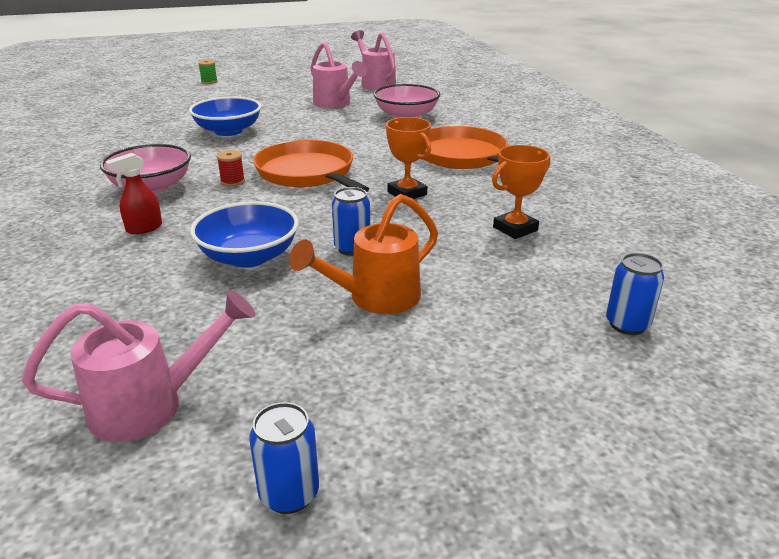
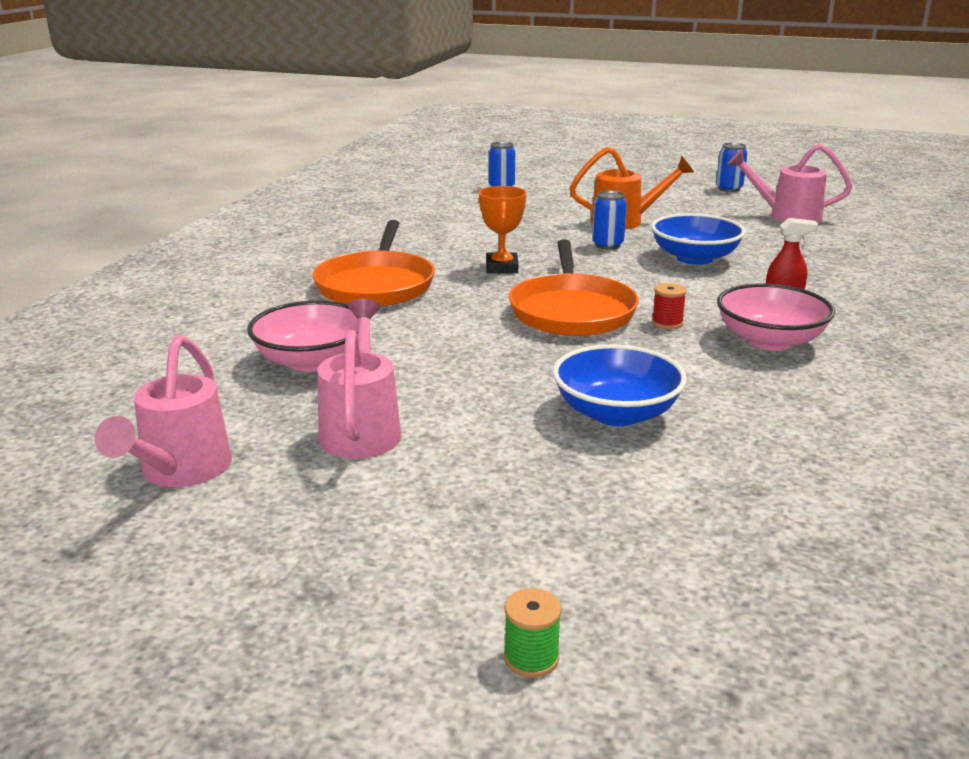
camera: 145 degrees left, 5 degrees down
orange trophy [492,145,551,239] -> none

